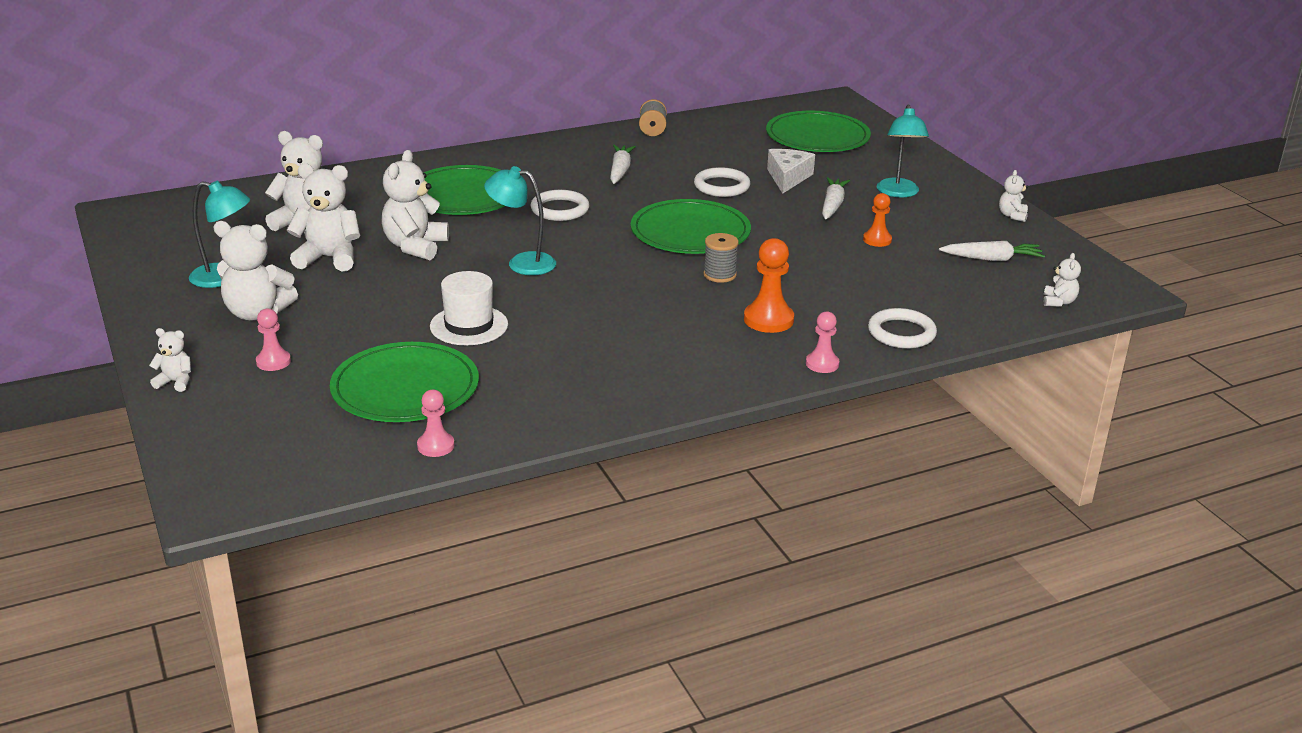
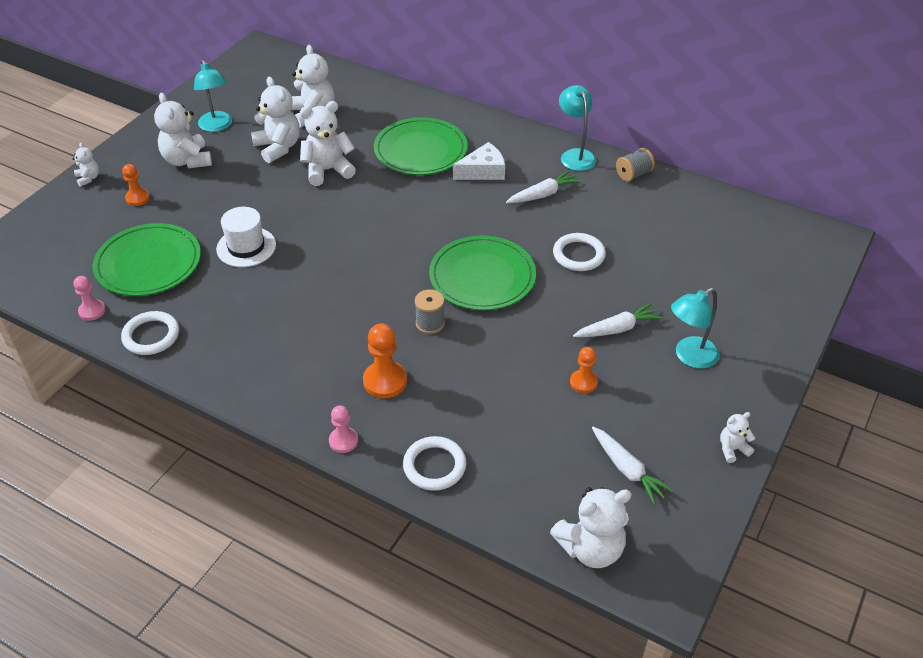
camera: 55 degrees right, 15 degrees up
pink pawn [256,308,291,371] -> orange pawn [122,164,150,206]
turquoise lamp [484,166,556,275] -> turquoise lamp moved to [559,85,596,171]
white ring [530,190,590,221] -> white ring moved to [121,311,179,355]
green plate [766,111,871,152] -> none
white cheese [767,149,815,194] -> white cheese moved to [453,142,505,180]
white teddy bear [1044,253,1081,307] -> white teddy bear [550,487,632,568], size x1.96

